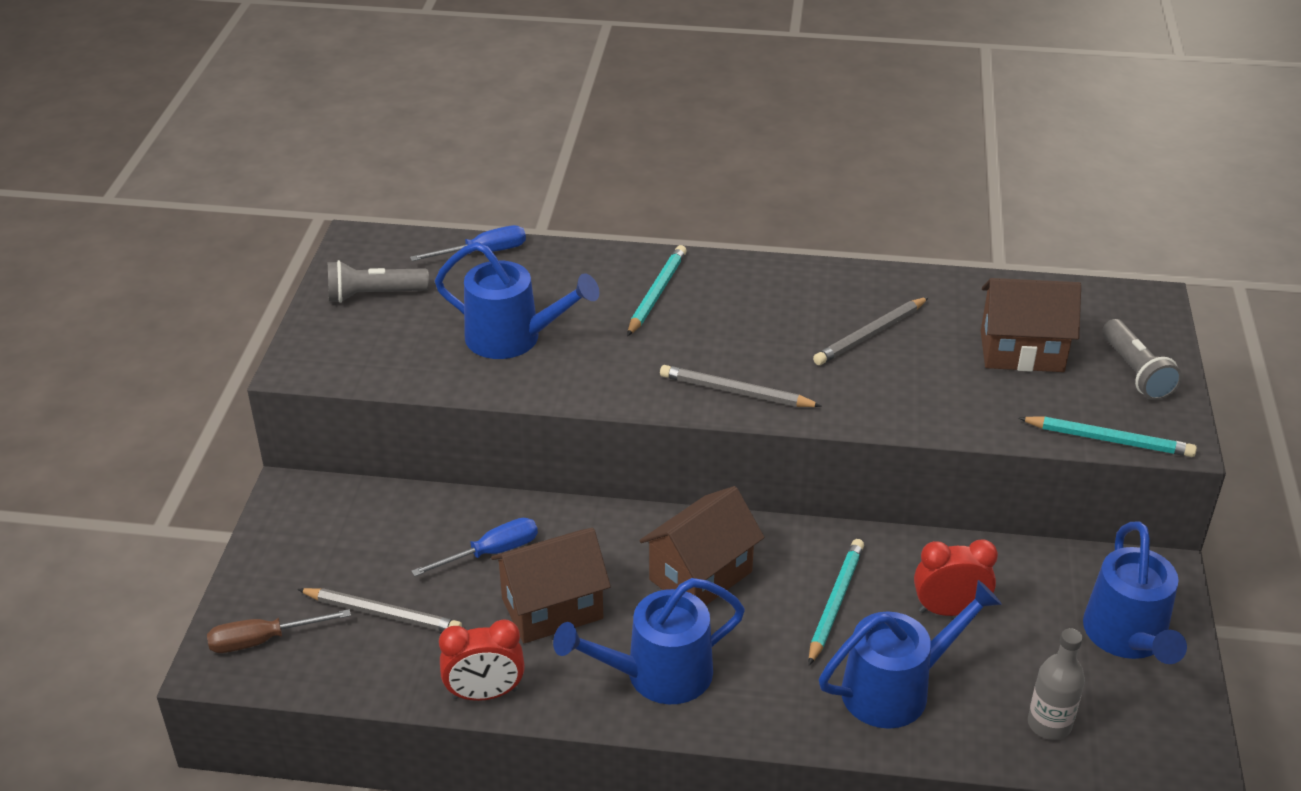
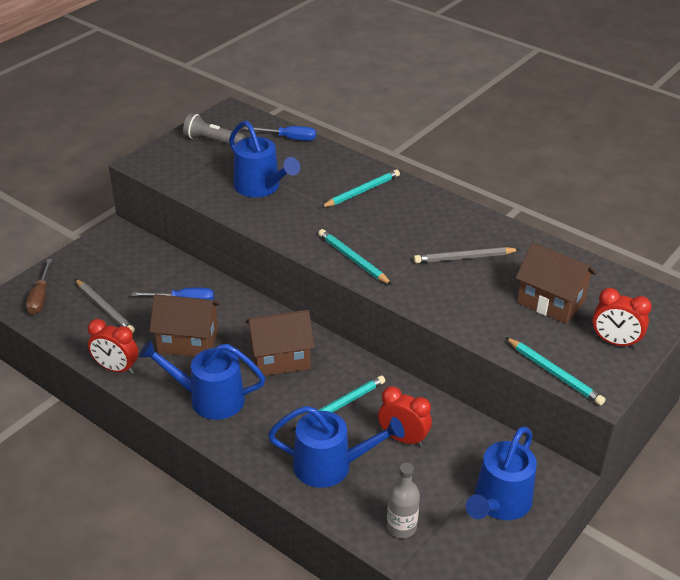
camera: 30 degrees right, 0 degrees up
brown screwdriver [207,609,351,653] -> brown screwdriver turned 105 degrees counterclockwise [26,259,52,314]
grey pencil [660,365,822,407] -> turquoise pencil [318,229,392,285]
grey flashlight [1102,319,1182,401] -> red clock [592,288,652,348]

